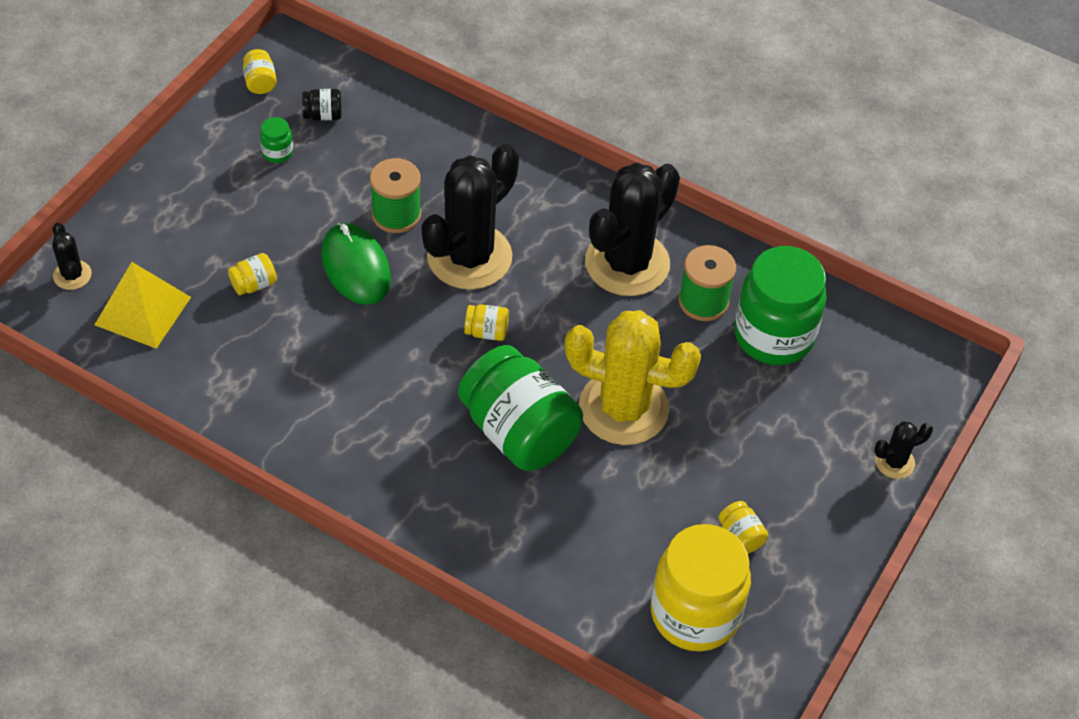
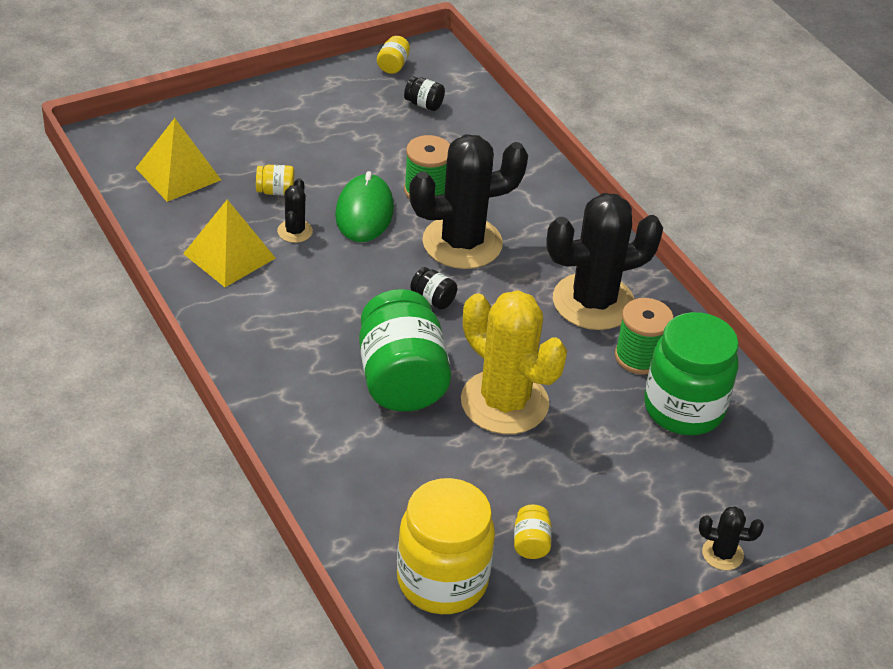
camera: 30 degrees right, 10 degrees down
black cactus [52,223,92,290] -> black cactus moved to [277,178,313,243]
green jar [260,117,293,163] -> none
yellow jar [464,304,509,341] -> black jar [410,267,457,310]
none -> yellow pyramid [183,199,276,287]

